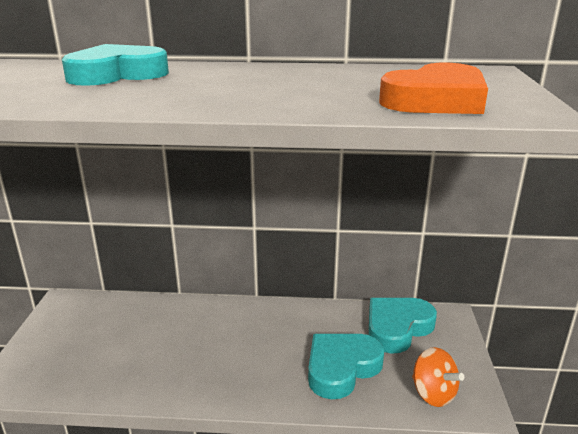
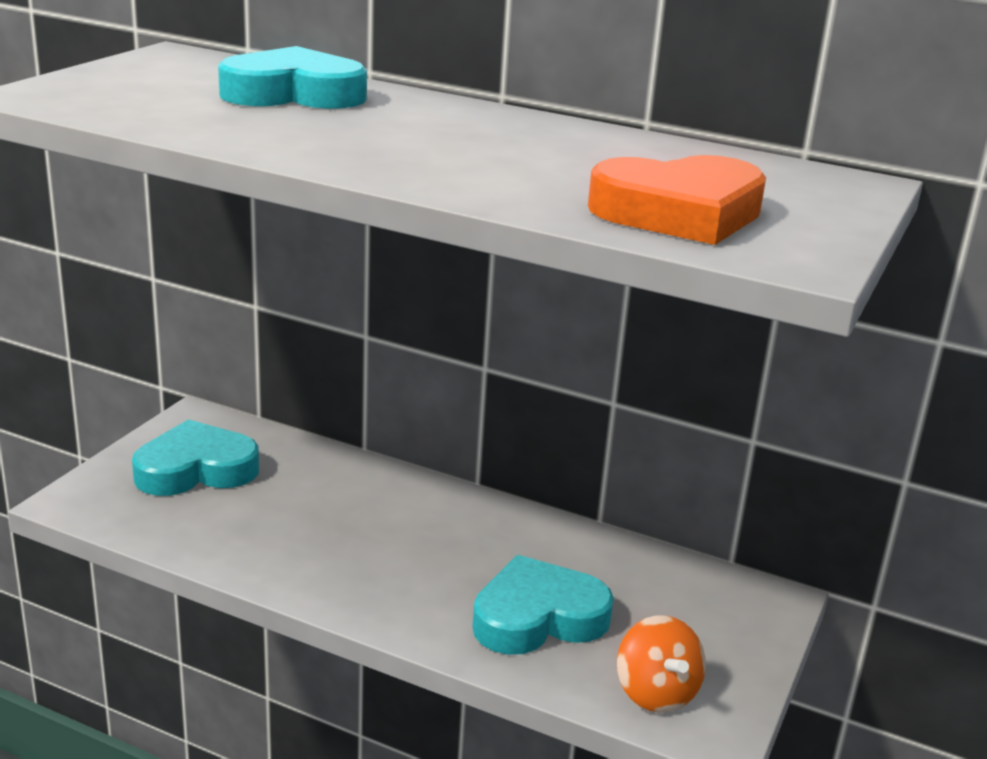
camera: 20 degrees right, 0 degrees up
turquoise heart [369,298,437,354] -> turquoise heart moved to [132,419,259,496]

